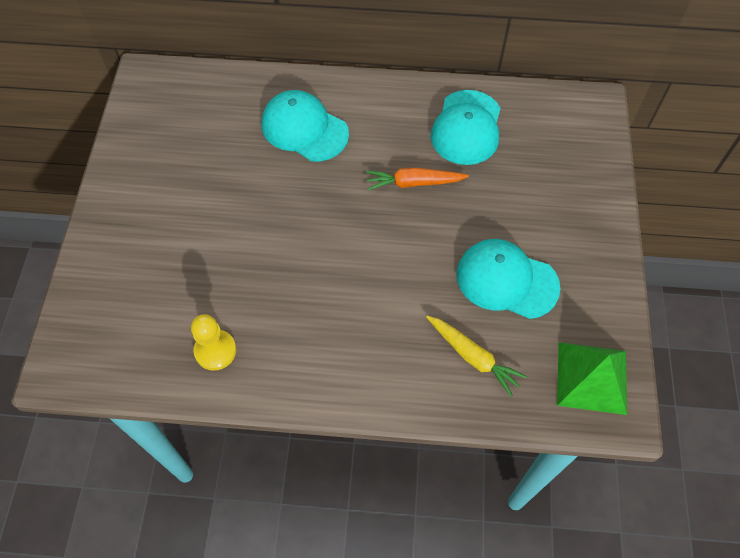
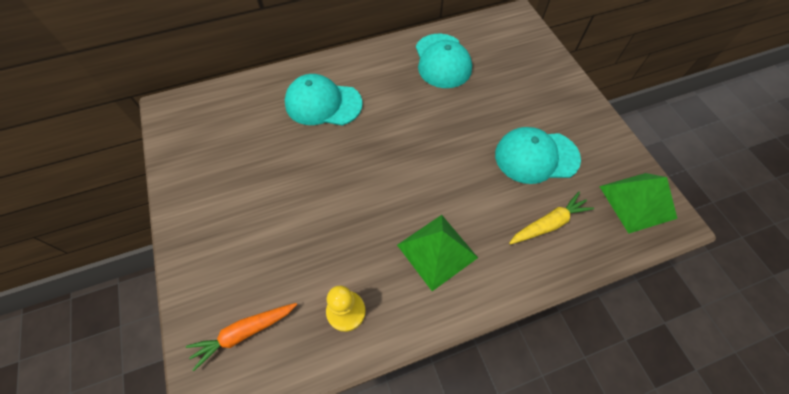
camera: 25 degrees left, 0 degrees up
orange carrot [366,168,469,191] -> orange carrot moved to [186,303,297,371]
yellow carrot [426,315,527,396] -> yellow carrot turned 45 degrees counterclockwise [509,192,594,245]
none -> green pyramid [397,215,478,291]

